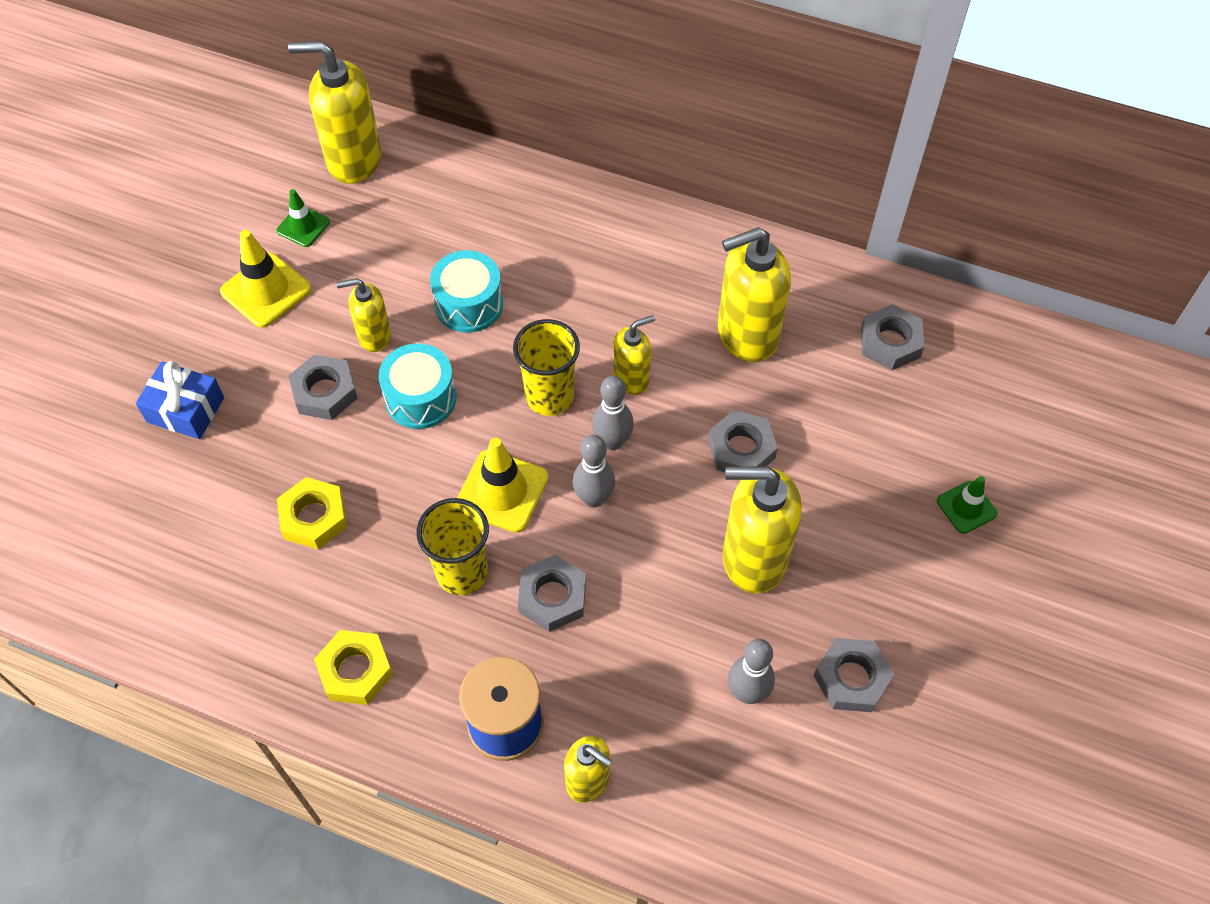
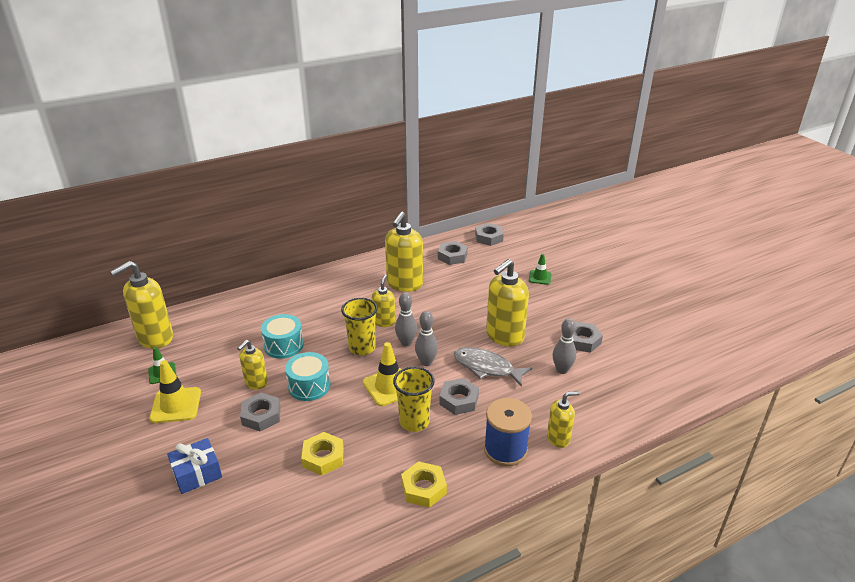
camera: 50 degrees left, 25 degrees down
grey nut [708,410,778,472] -> grey nut moved to [475,223,504,246]
none -> grey fish [453,347,532,387]

